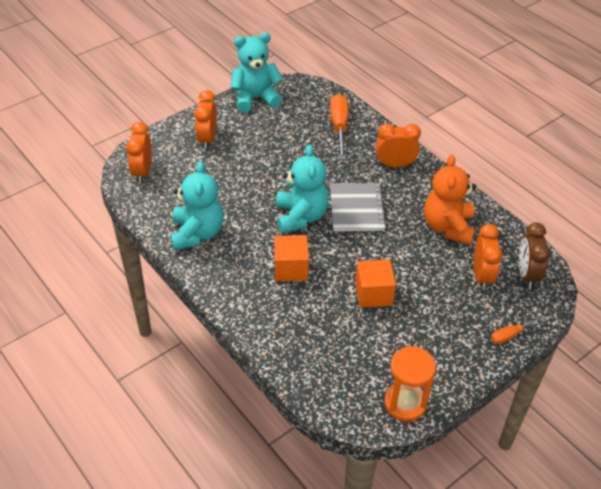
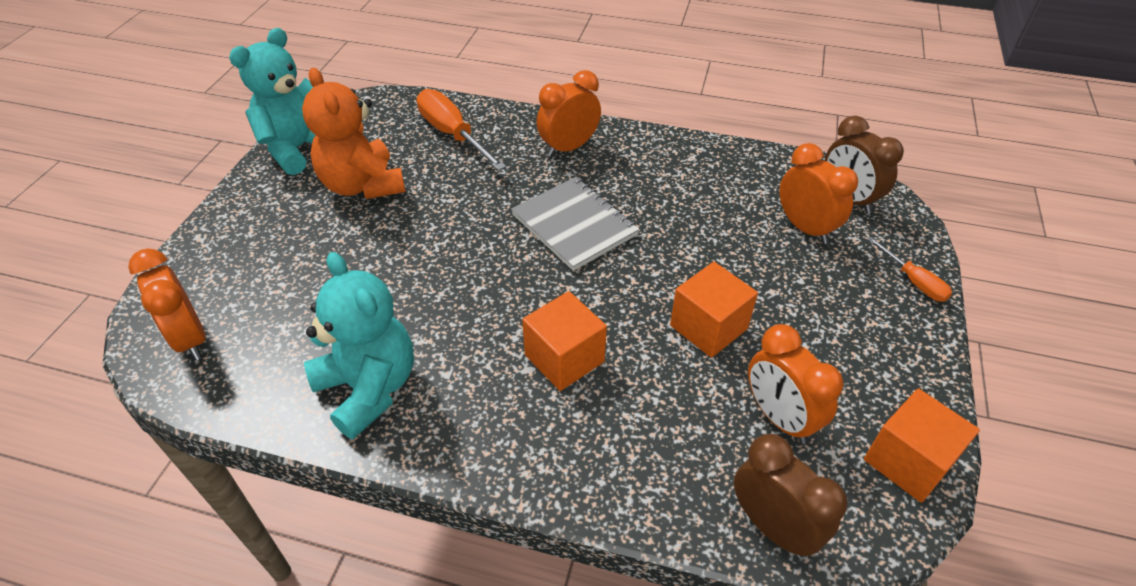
camera: 35 degrees left, 0 degrees up
orange clock [194,90,217,149] -> orange clock moved to [748,324,843,444]
turquoise teddy bear [276,145,329,233] -> none
orange hourglass [384,346,436,422] -> orange cube [864,388,980,503]
orange teddy bear [424,155,476,245] -> orange teddy bear moved to [302,68,405,199]
orange screwdriver [491,315,546,344] -> orange screwdriver turned 60 degrees counterclockwise [867,237,952,302]
none -> brown clock [734,434,848,558]

